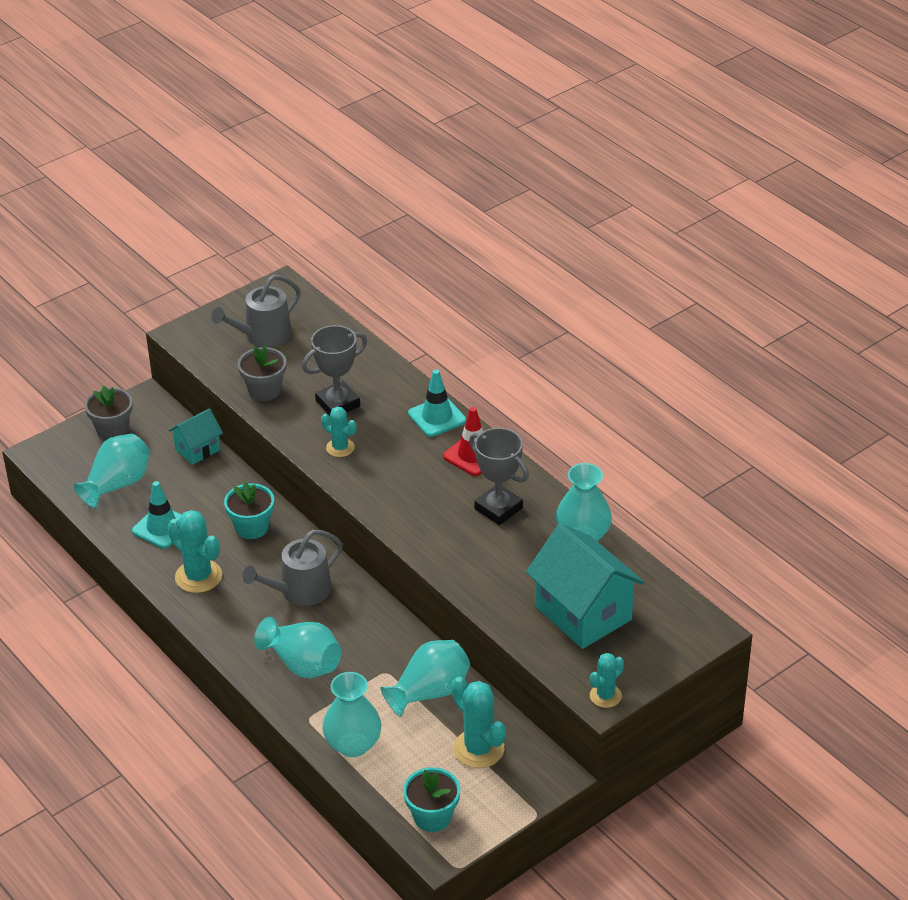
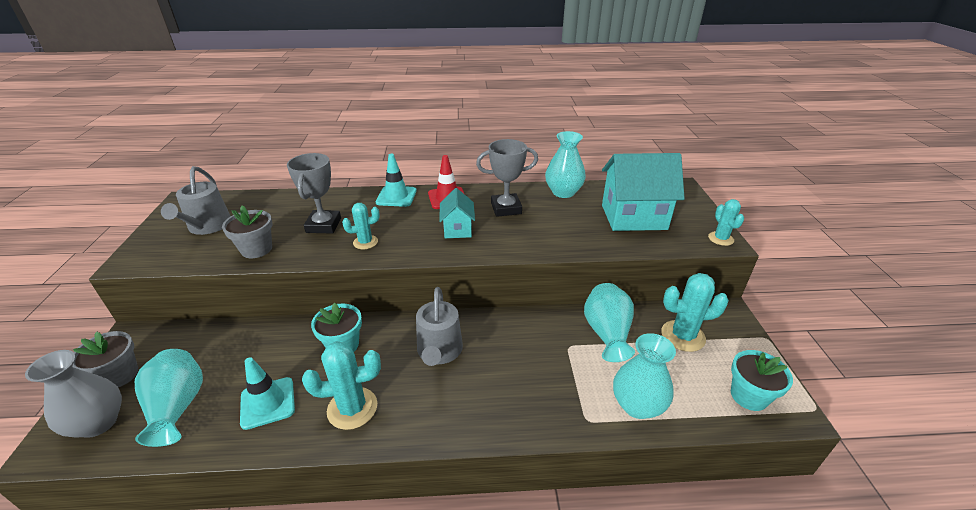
camera: 55 degrees left, 5 degrees down
turquoise house [169,408,223,465] -> turquoise house moved to [439,188,475,238]
turquoise vase [254,617,341,678] -> none
none -> grey vase [25,350,122,438]

